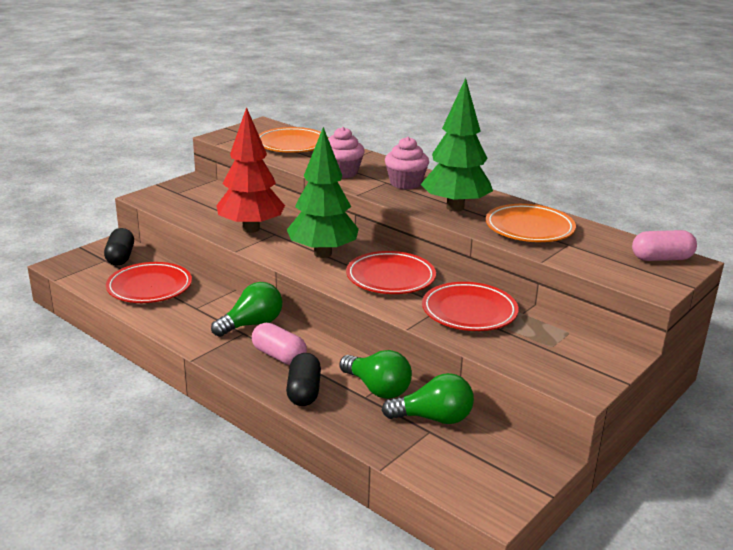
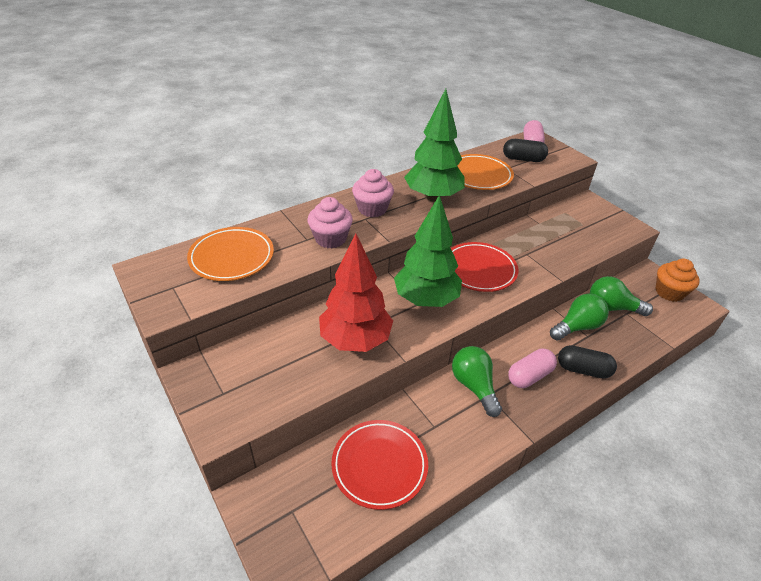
camera: 75 degrees left, 15 degrees up
black capsule [104,228,134,266] -> black capsule moved to [503,139,548,162]
green light bulb [381,373,474,424] -> green light bulb turned 90 degrees counterclockwise [590,276,653,316]
red plate [422,282,518,331] -> none
none -> orange cupcake [655,259,700,302]

